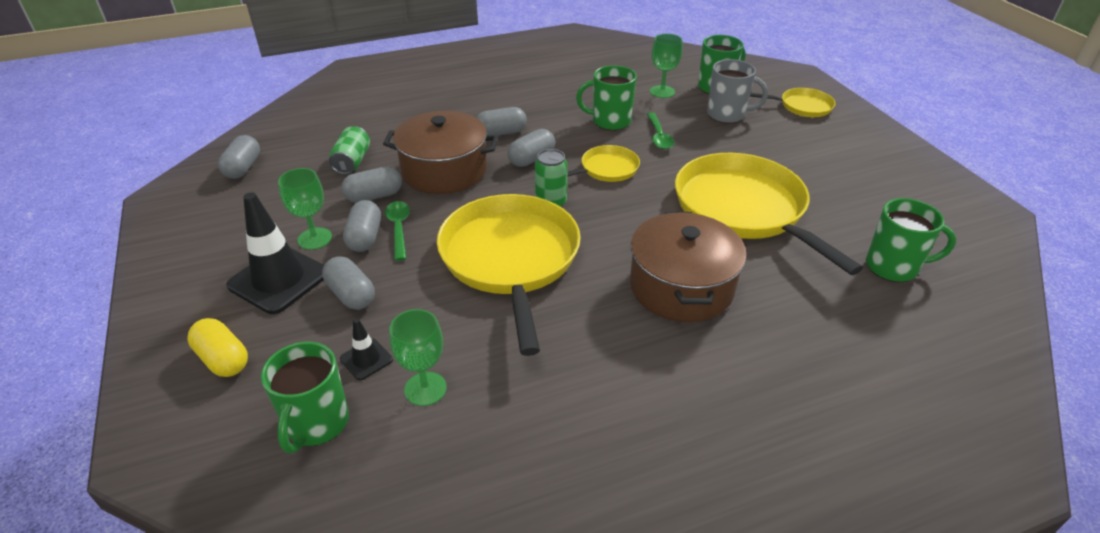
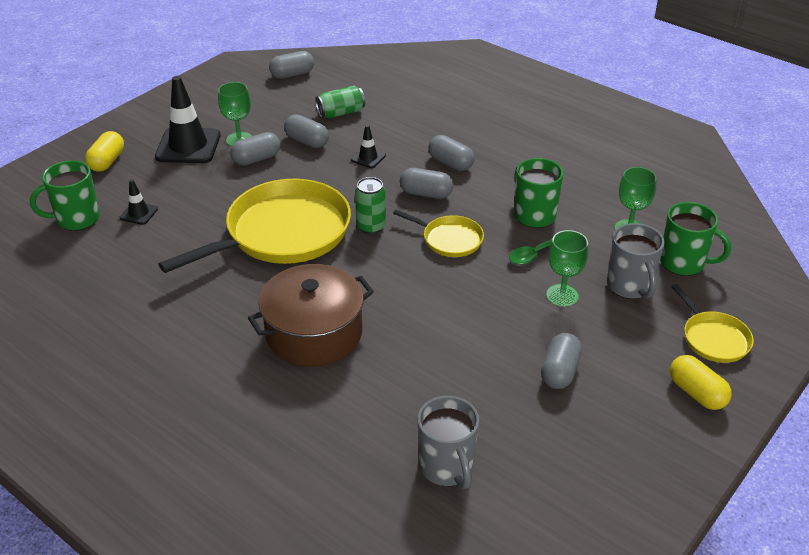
camera: 60 degrees right, 0 degrees up
grey capsule [322,256,375,310] -> grey capsule moved to [541,333,582,389]
brown pot [383,111,498,194] -> black traffic cone [351,125,386,168]
green spoon [385,201,410,261] -> none
green goblet [389,309,447,406] -> green goblet moved to [546,230,588,307]
yellow pan [675,153,863,275] -> none
green mug [866,198,956,282] -> grey mug [417,396,479,489]
none -> yellow capsule [670,355,732,410]

